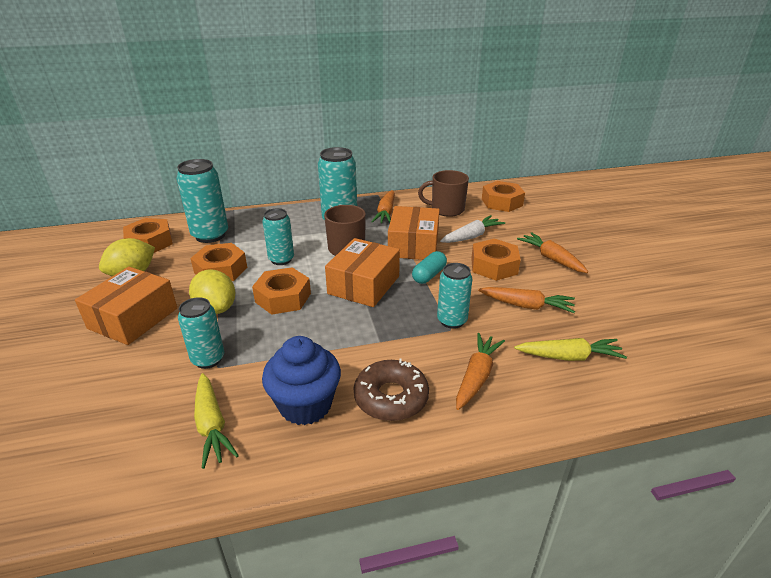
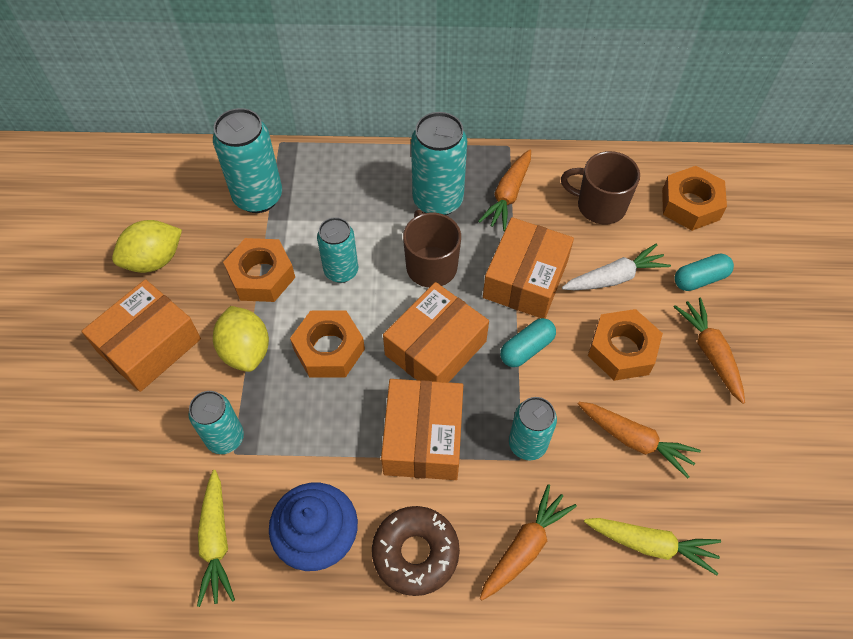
camera: 15 degrees right, 25 degrees up
orange nut [123,218,173,253] -> none
none -> orange box [381,379,463,480]
none -> turquoise capsule [674,253,734,291]

